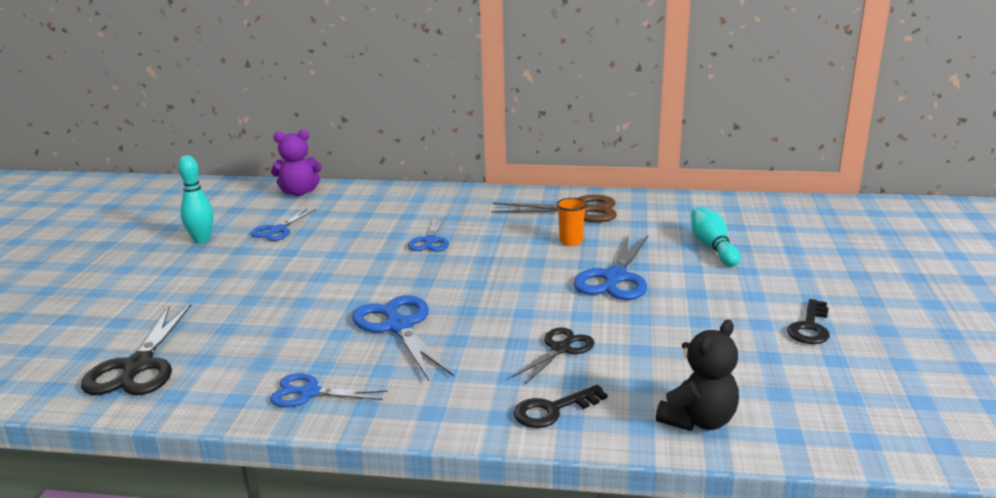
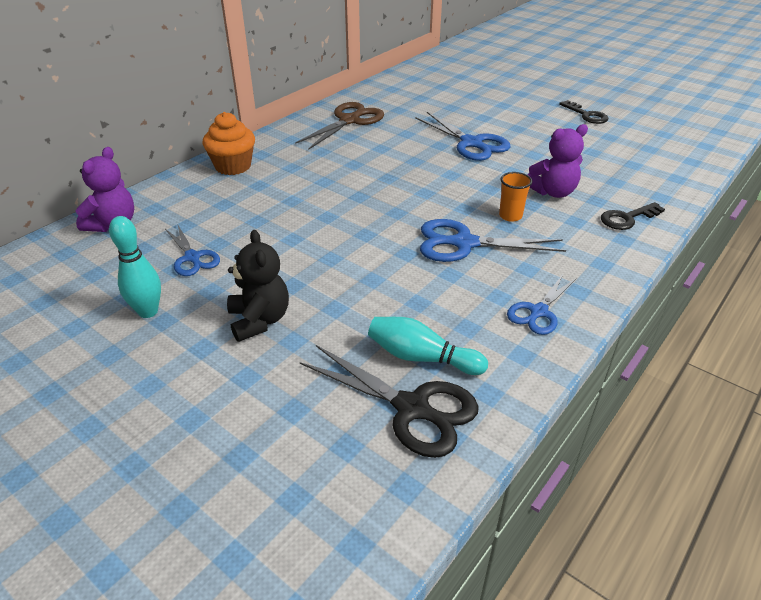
camera: 60 degrees left, 15 degrees up
blue scissors [408,216,449,252] -> none
black scissors [511,327,595,384] -> purple teddy bear [528,124,588,198]
black key [514,385,608,428] -> black key turned 60 degrees clockwise [601,202,665,230]
orange cup [556,198,587,246] -> orange cup moved to [499,172,532,222]
black teddy bear [656,320,739,431] -> black teddy bear moved to [227,230,289,342]
turquoise bowling pin [691,206,740,267] -> turquoise bowling pin moved to [368,317,488,375]
none -> orange cupcake [203,112,255,175]

